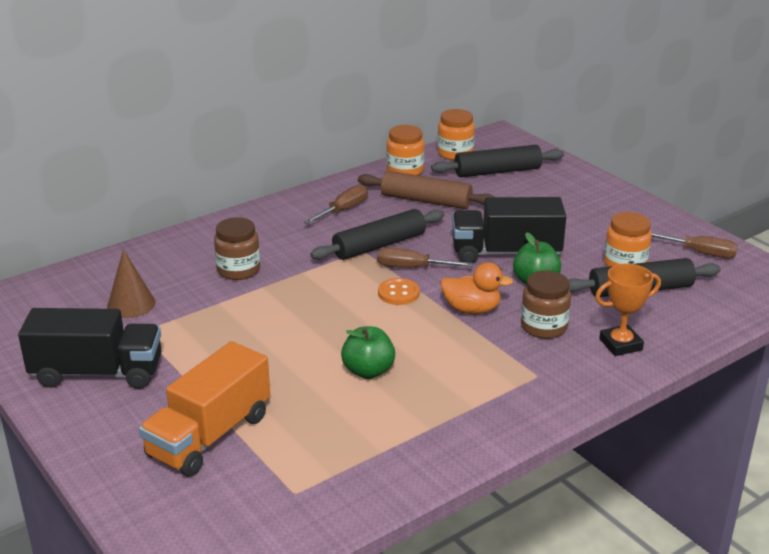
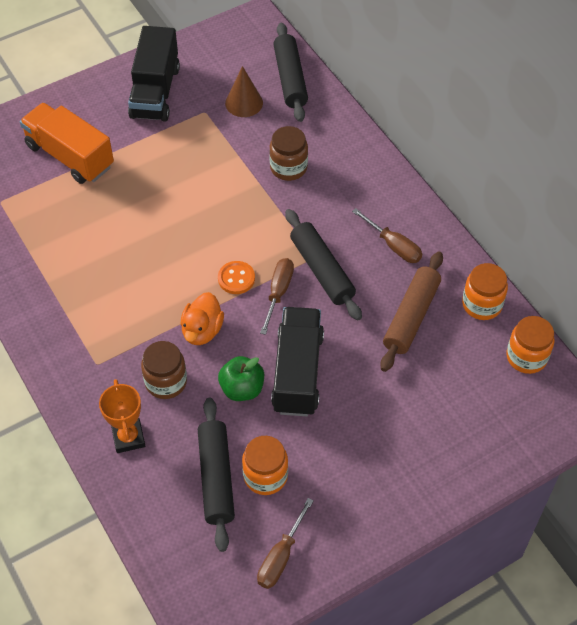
camera: 95 degrees right, 25 degrees up
green apple [341,326,395,379] -> none
black rolling pin [431,145,564,177] -> black rolling pin moved to [273,23,308,122]

